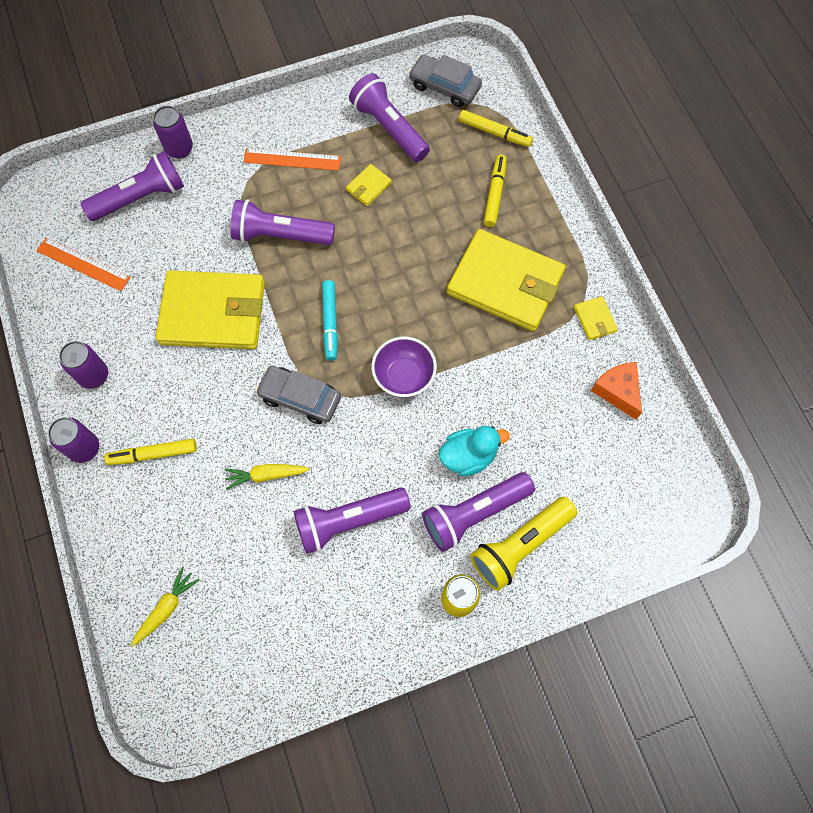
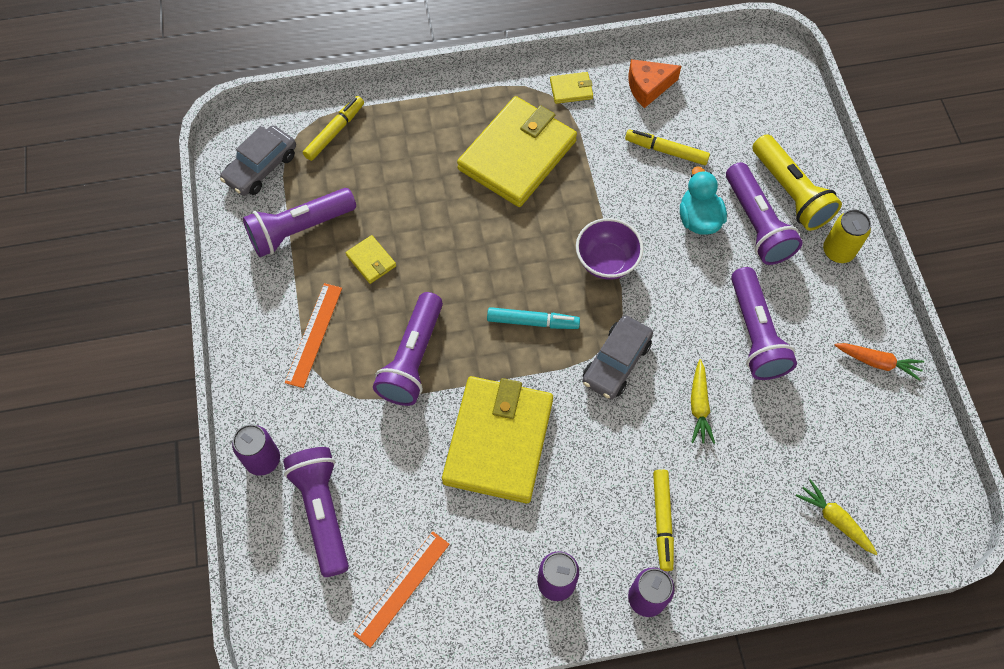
camera: 80 degrees left, 5 degrees down
yellow marker [484,155,507,227] -> yellow marker moved to [625,129,710,165]
none -> orange carrot [834,343,924,381]

